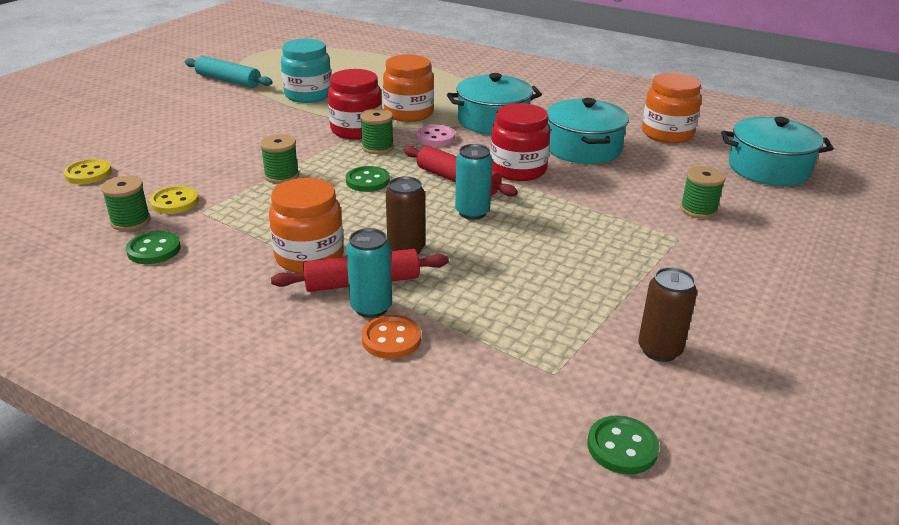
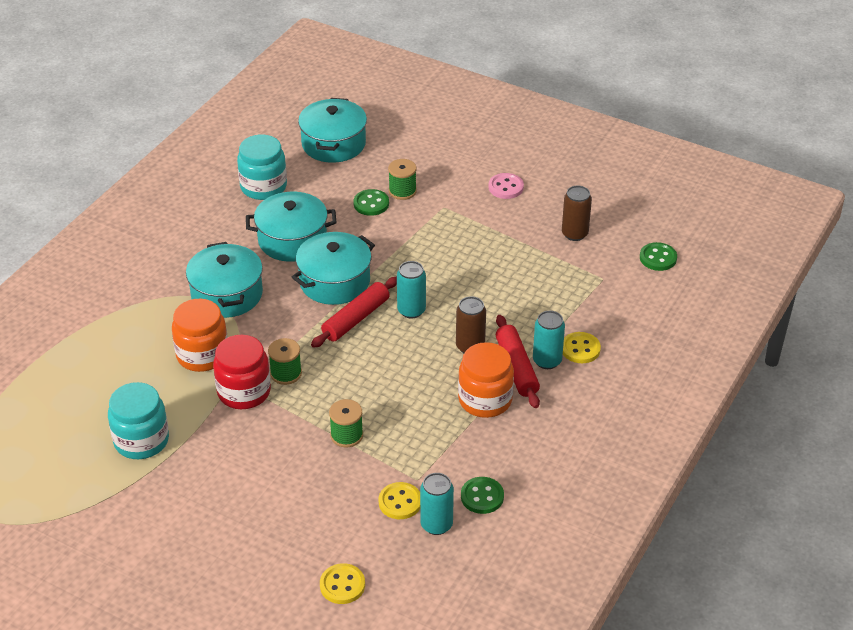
camera: 90 degrees left, 10 degrees up
green spool [101,176,151,231] -> turquoise can [420,473,454,535]
turquoise rolling pin [185,56,273,88] -> none
green button [346,166,390,192] -> green button moved to [353,189,389,216]
orange button [361,315,421,359] -> yellow button [563,332,601,363]
pink button [416,125,455,146] -> pink button moved to [488,173,524,199]
red jar [490,103,551,181] -> turquoise pot [292,232,375,305]
orange jar [642,73,702,143] -> turquoise jar [237,134,287,200]

